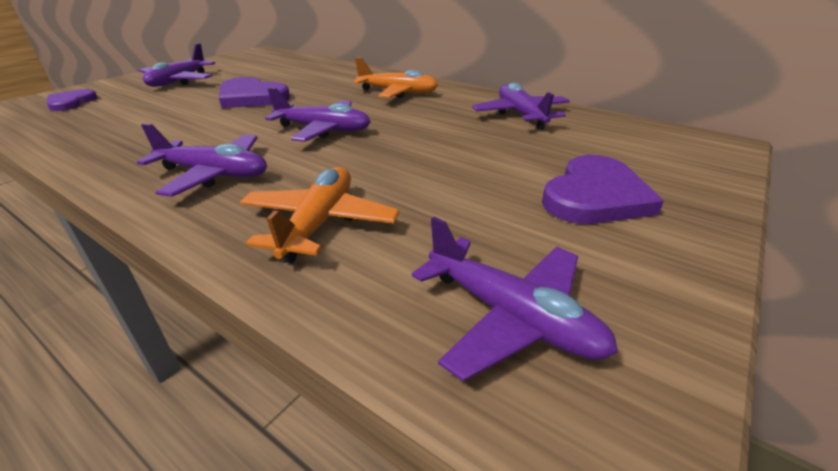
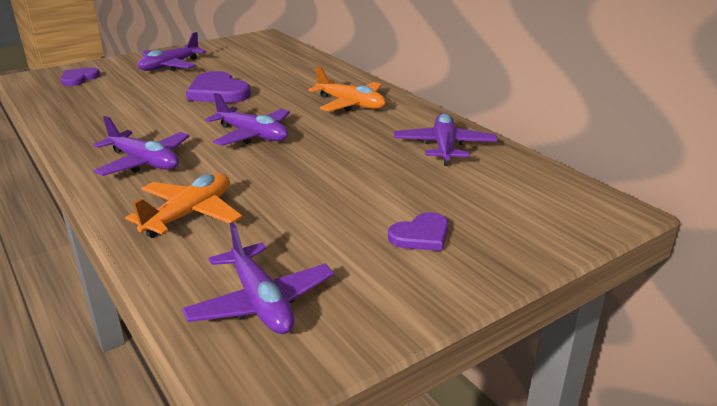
camera: 20 degrees right, 5 degrees down
purple heart [542,155,664,224] -> purple heart [388,212,448,251], size x0.61

